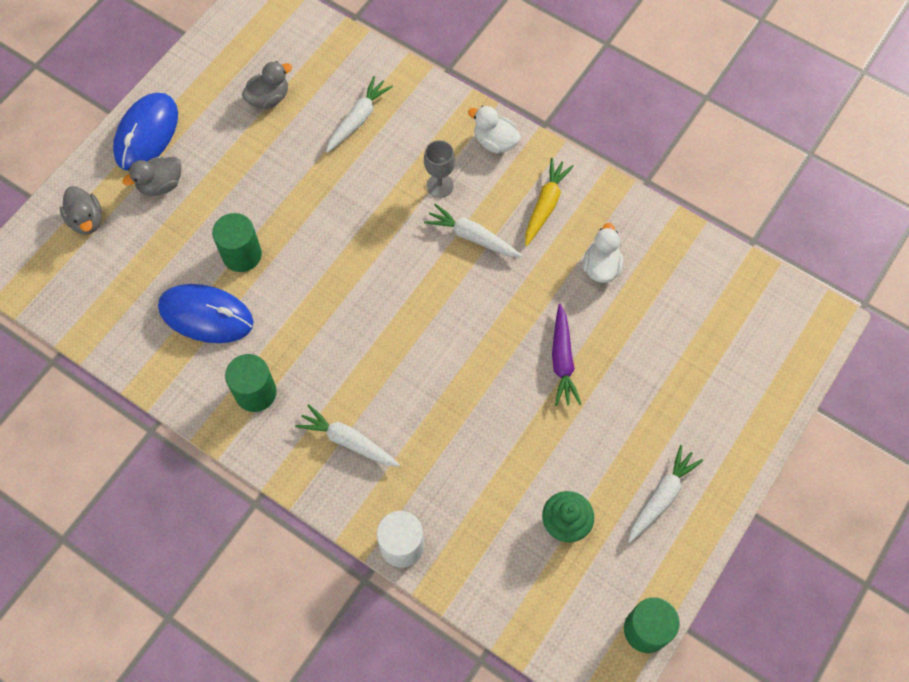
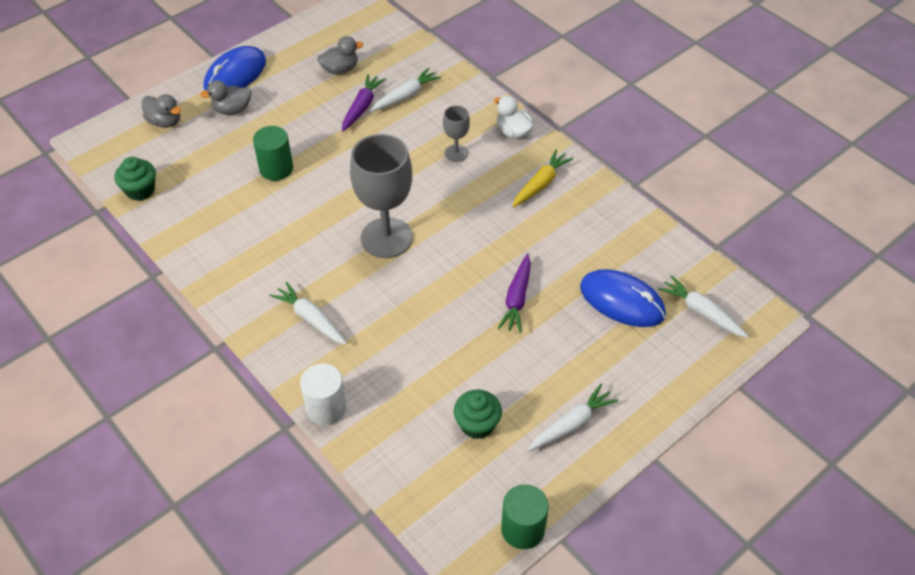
camera: 15 degrees right, 15 degrees down
grey duck [60,186,102,235] -> grey duck turned 45 degrees counterclockwise [141,94,181,128]
blue mouse [158,284,254,343] -> blue mouse moved to [580,269,666,327]
green cylinder [225,354,277,412] -> none
white carrot [424,204,523,257] -> white carrot moved to [658,275,748,338]
white duck [583,223,623,283] -> none
none -> green cupcake [115,157,156,201]
none -> purple carrot [342,74,386,132]
none -> grey goblet [350,134,413,258]

